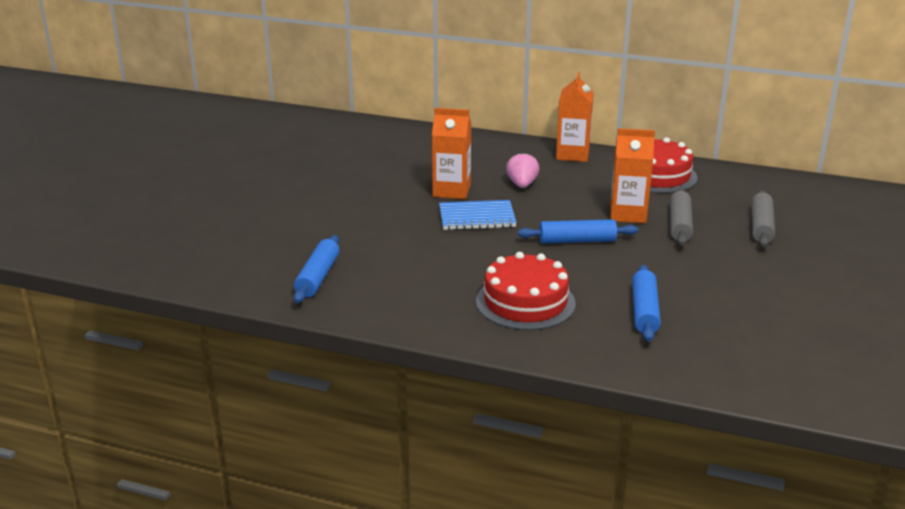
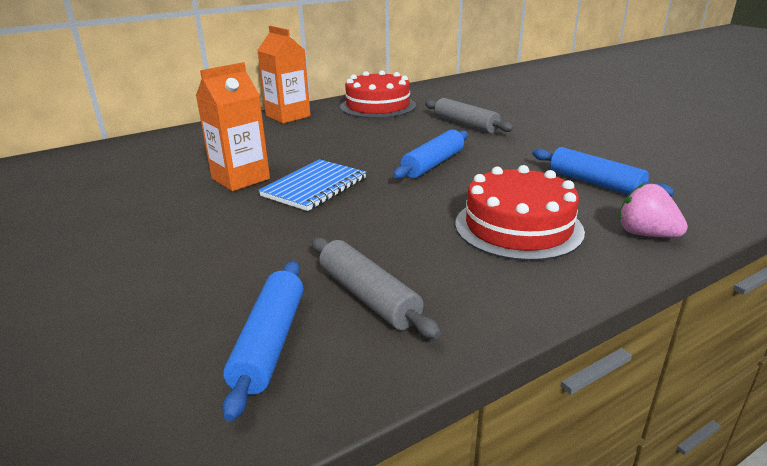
camera: 50 degrees left, 0 degrees up
blue rolling pin [294,235,340,303] -> blue rolling pin turned 45 degrees clockwise [222,261,303,421]
pink strawberry [506,152,539,188] -> pink strawberry moved to [619,183,688,237]
orange carton [610,128,655,223] -> none
grey rolling pin [751,190,775,247] -> grey rolling pin moved to [312,237,441,339]

